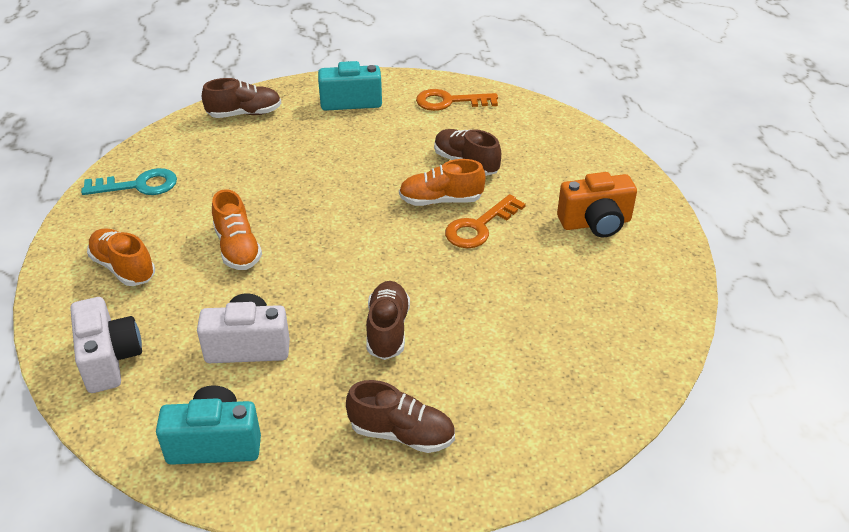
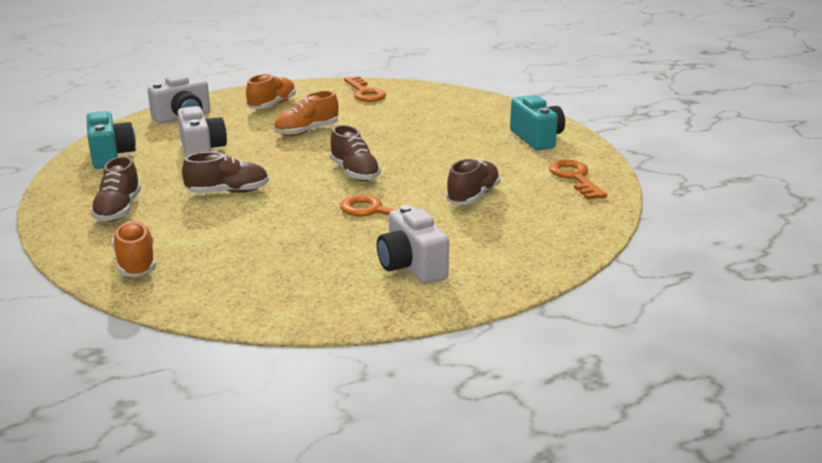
camera: 75 degrees right, 15 degrees down
turquoise key [81,168,177,195] -> orange key [344,76,386,102]
brown shoe [202,78,281,118] -> brown shoe moved to [330,125,381,181]
orange shoe [399,159,486,206] -> orange shoe moved to [112,221,156,277]
orange camera [557,172,637,237] -> white camera [377,205,449,284]

